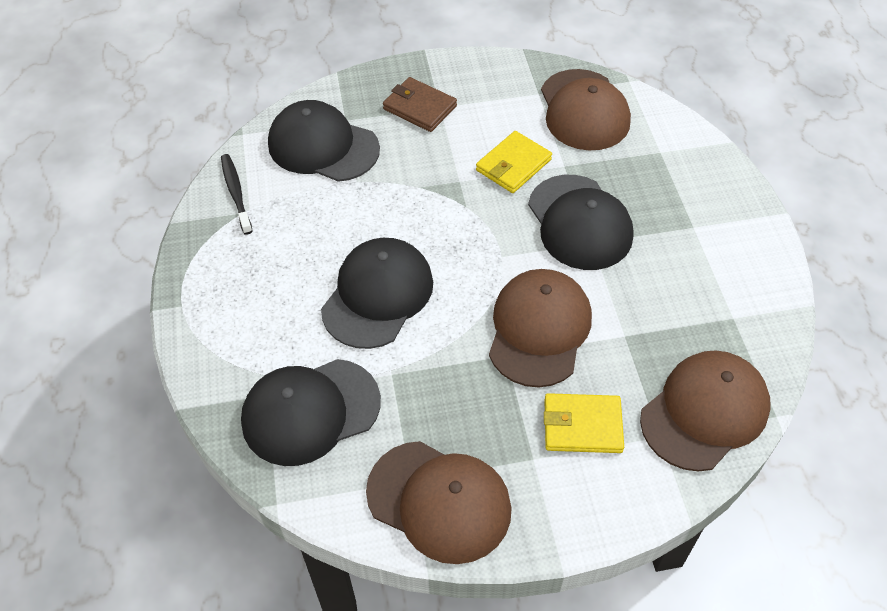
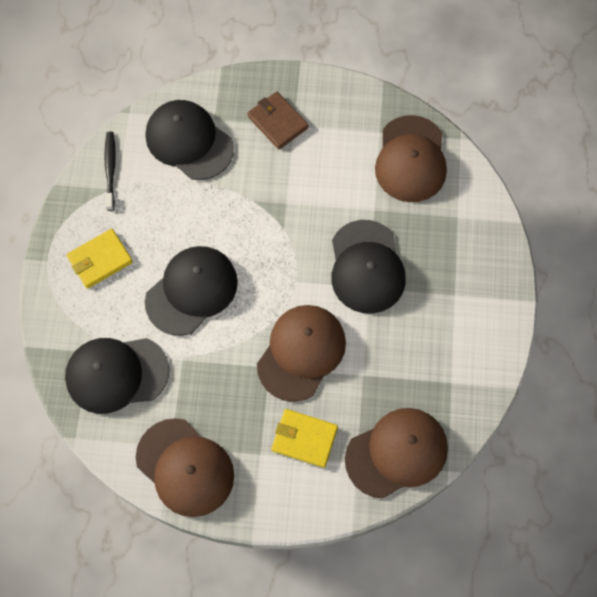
camera: 15 degrees right, 15 degrees up
yellow wallet [476,131,552,193] -> yellow wallet moved to [67,229,133,289]

